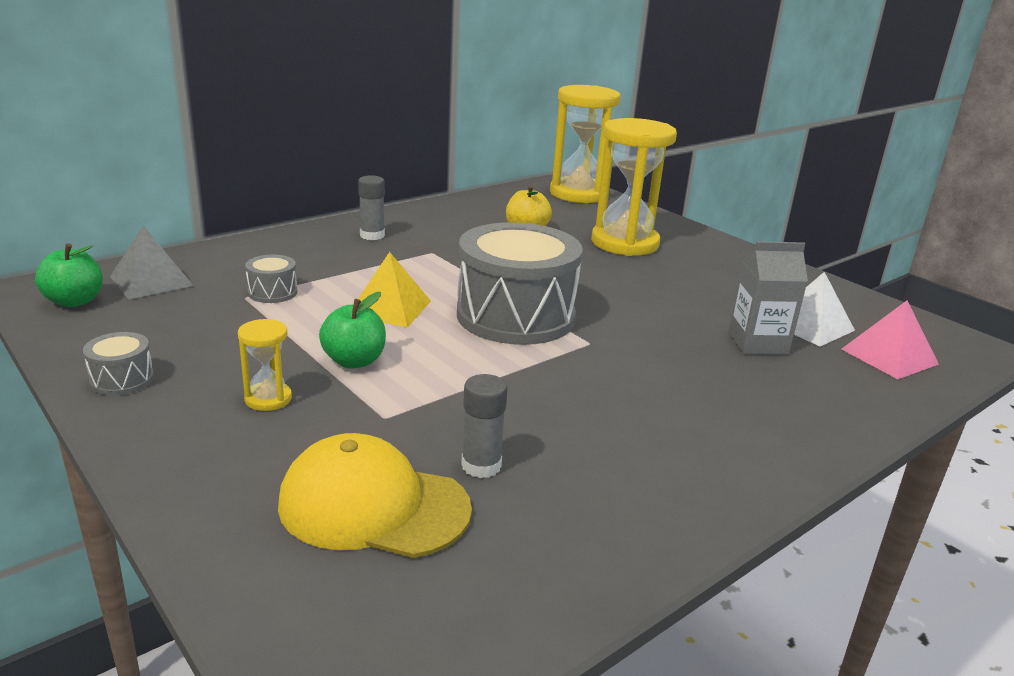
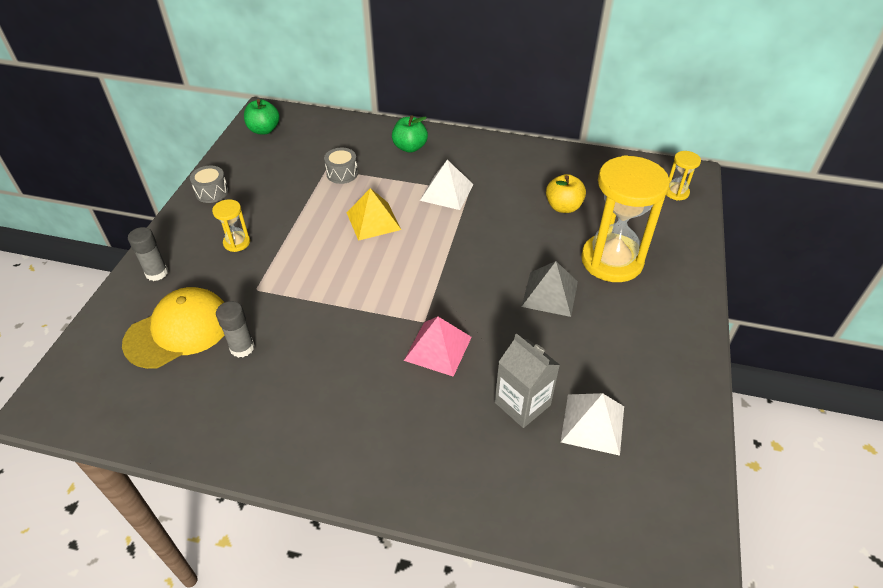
camera: 55 degrees right, 20 degrees up
grey pyramid [110,226,193,299] -> grey pyramid moved to [522,261,578,317]
yellow cap [278,433,472,558] -> yellow cap turned 75 degrees clockwise [122,287,225,369]
green apple [319,292,386,368] -> green apple moved to [392,115,428,153]
grey glue stick [358,175,385,240] -> grey glue stick moved to [128,227,168,281]
grey drum [457,222,583,345] -> none
yellow hourglass [550,85,621,203] -> yellow hourglass [666,151,701,200], size x0.44
pink pyramid [841,300,939,379] -> pink pyramid moved to [404,317,472,377]
none -> white pyramid [420,160,474,210]

